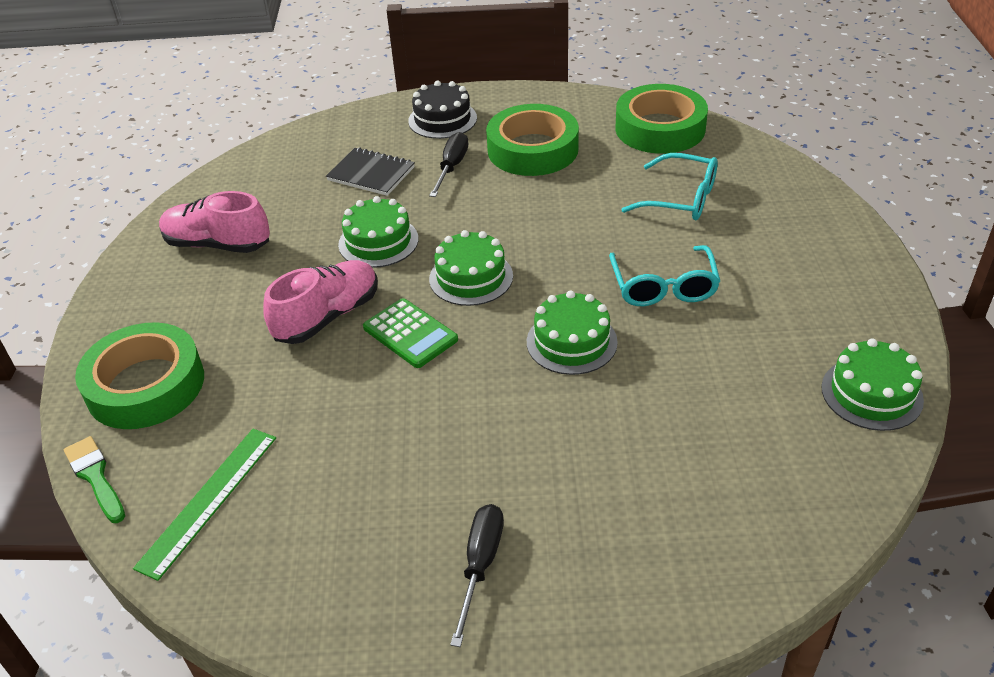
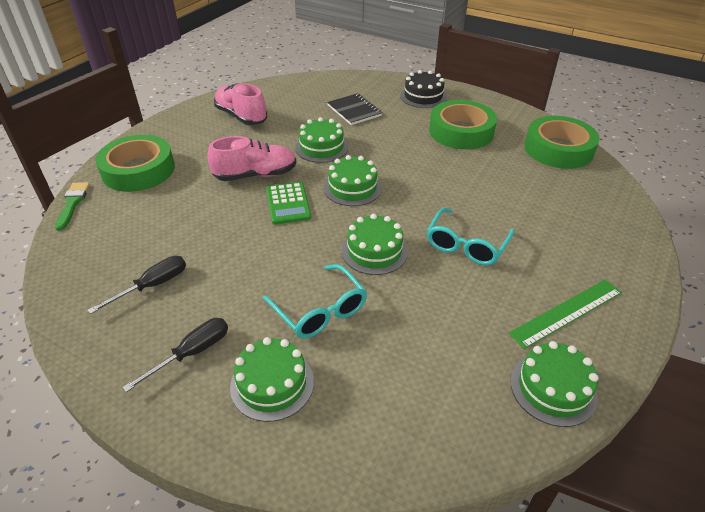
camera: 30 degrees right, 0 degrees up
green ruler [133,429,276,581] -> green ruler moved to [508,280,622,349]
black screwdriver [429,132,468,197] -> black screwdriver moved to [88,256,186,314]
turquoise glasses [621,153,718,220] -> turquoise glasses moved to [263,264,367,339]
none -> green cake [230,337,314,422]

